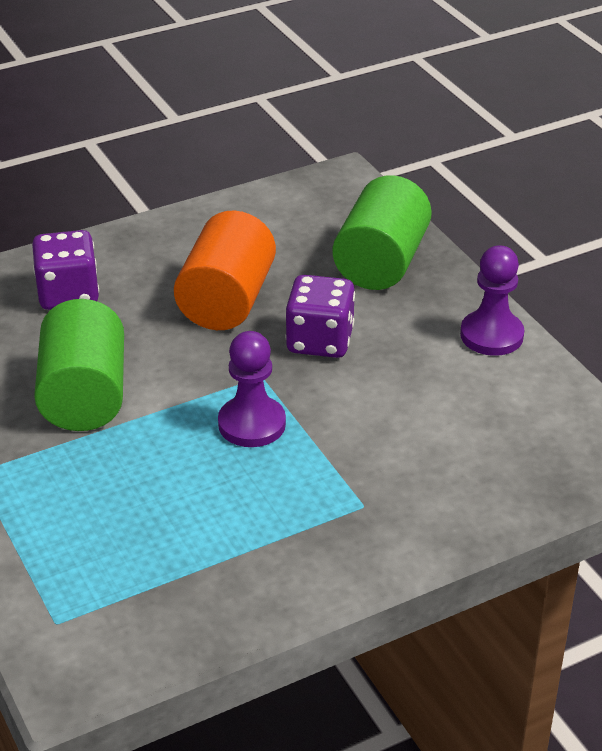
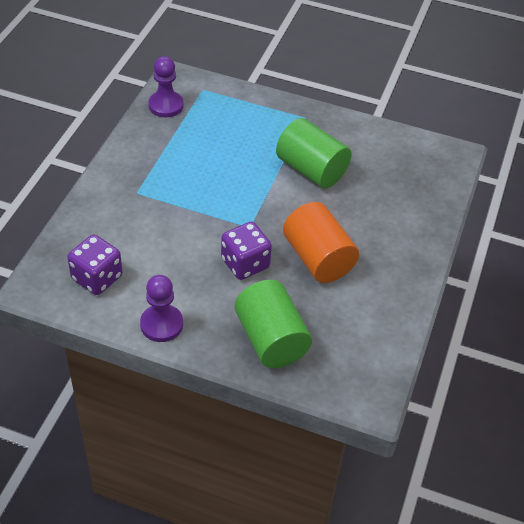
camera: 135 degrees right, 10 degrees up
purple dice [32,230,99,310] -> purple dice moved to [67,235,122,295]
purple pawn [218,331,286,447] -> purple pawn moved to [148,56,184,117]

